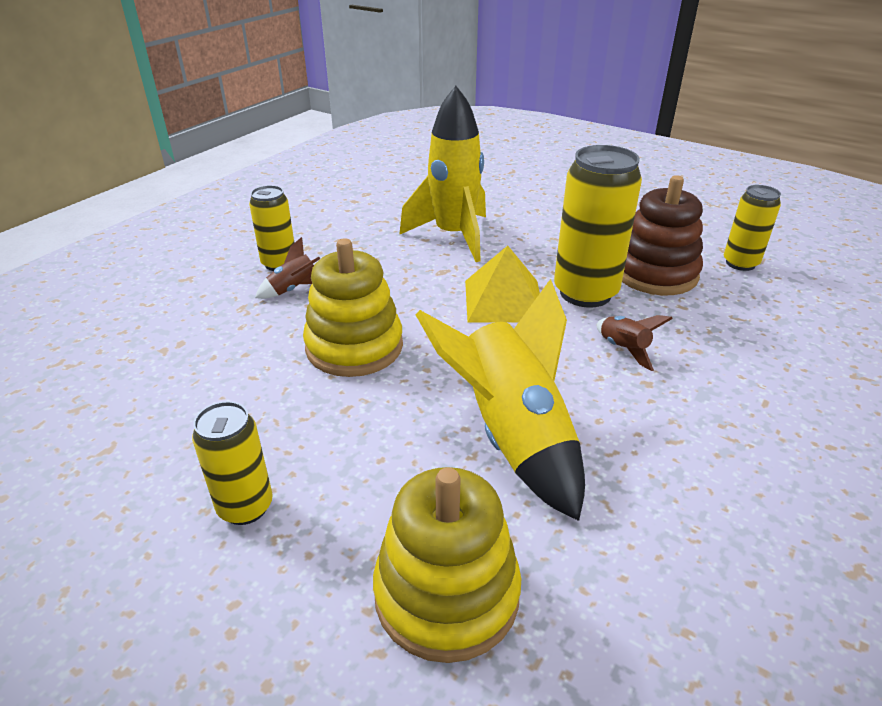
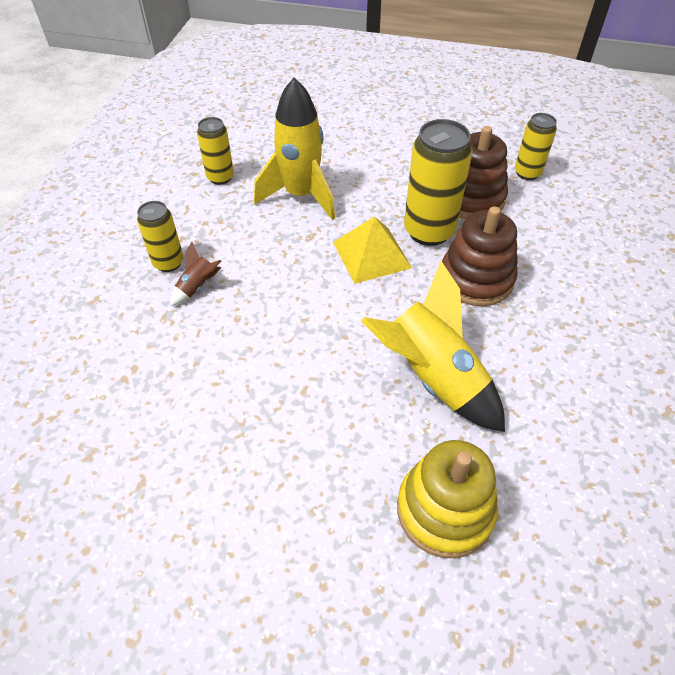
camera: 20 degrees left, 15 degrees up
yellow can [192,401,273,525] -> yellow can moved to [197,117,234,185]
yellow stacking toy [303,238,403,377] -> none
brown rocket [597,315,673,371] -> brown stacking toy [442,206,518,306]

